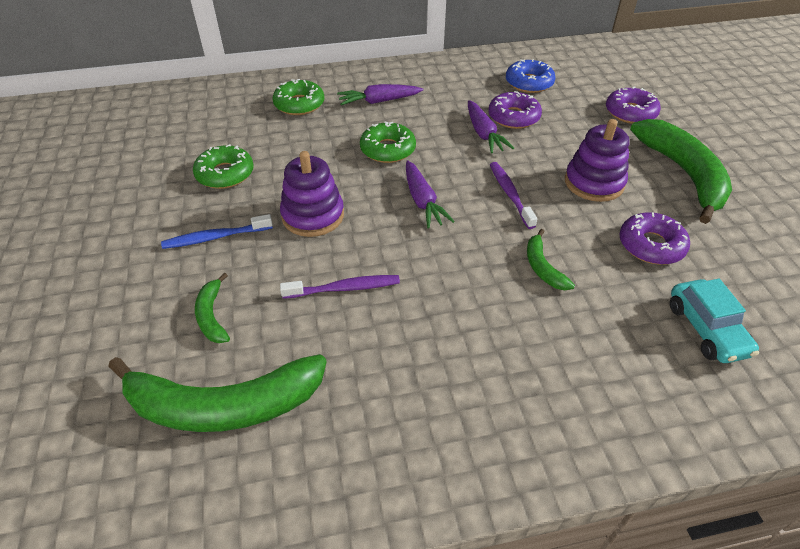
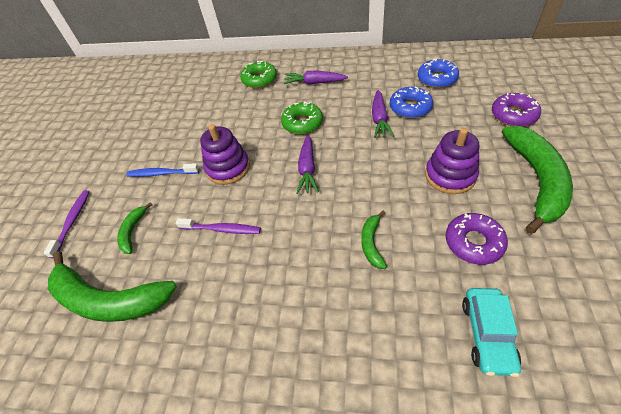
camera: 25 degrees right, 5 degrees up
green donut [193,144,254,189] -> none
purple donut [488,91,542,129] -> blue donut [390,86,433,118]
purple toothbrush [490,162,537,229] -> purple toothbrush moved to [44,190,90,258]

